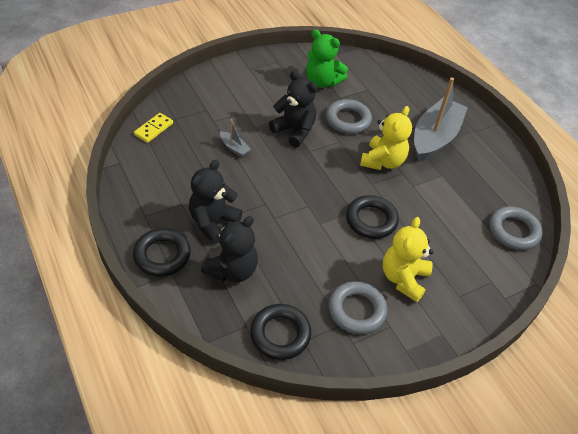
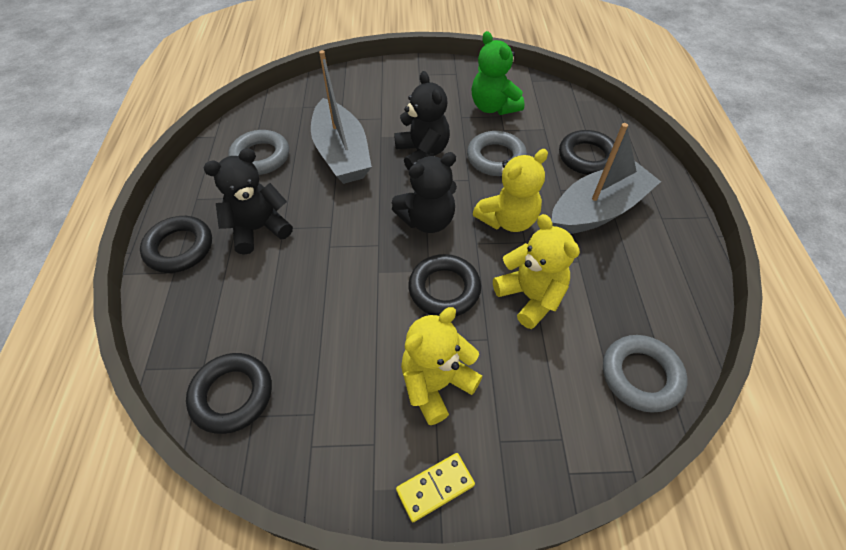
camera: 30 degrees right, 5 degrees up
yellow domino [134,113,173,143] -> yellow domino moved to [396,453,475,522]
black teddy bear [201,216,258,282] -> black teddy bear moved to [392,152,457,233]
grey boat [220,119,251,157] -> grey boat [311,50,372,184], size x2.42
grey ring [329,281,387,334] -> grey ring moved to [228,130,289,175]
none -> yellow teddy bear [493,214,580,329]
none -> black ring [559,130,615,175]

